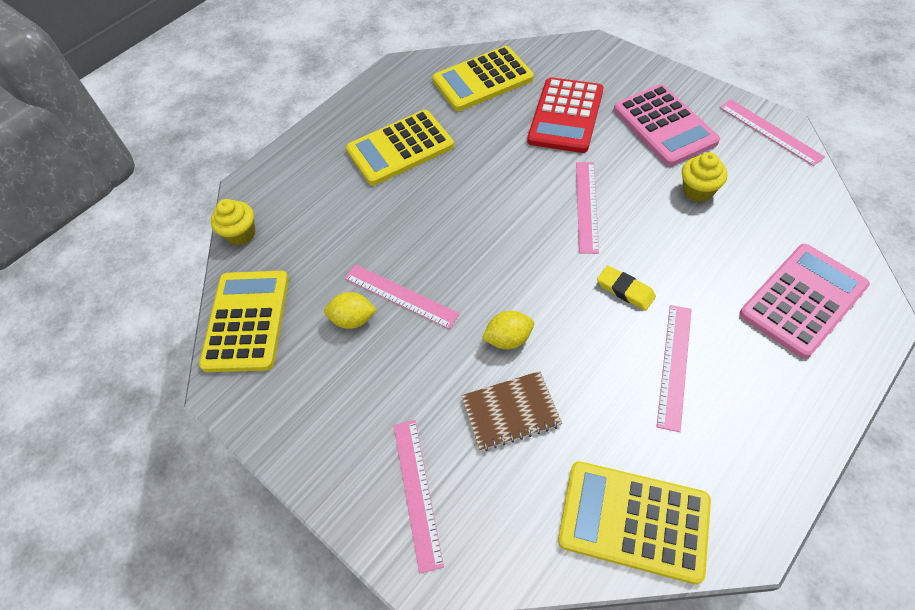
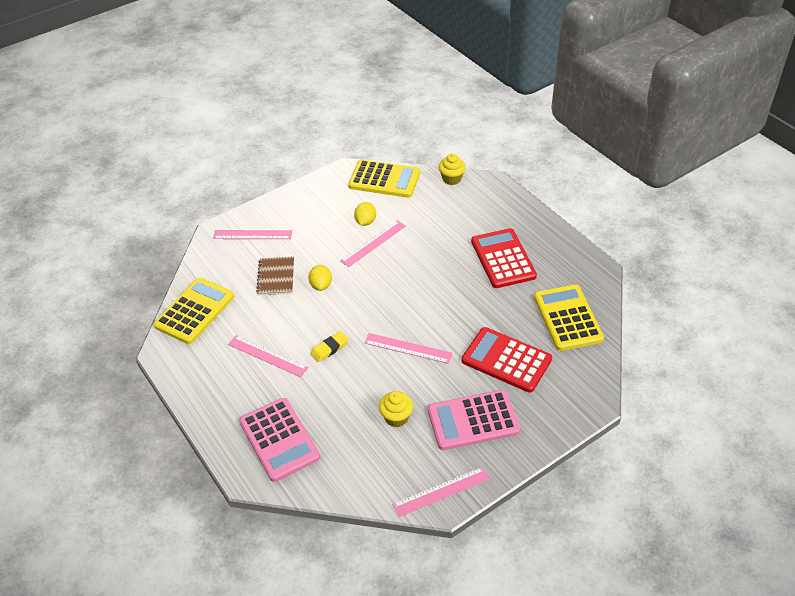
camera: 100 degrees right, 10 degrees down
yellow calculator [346,110,454,185] -> red calculator [471,228,537,288]

